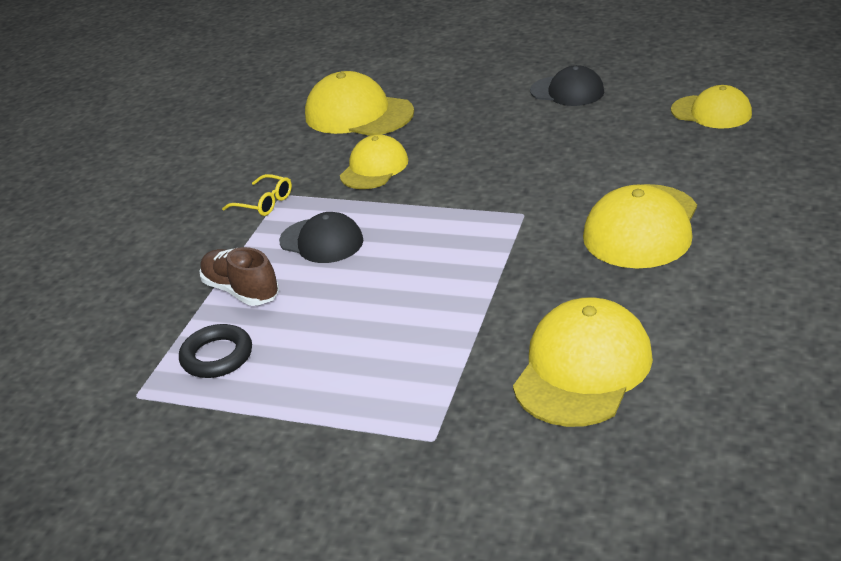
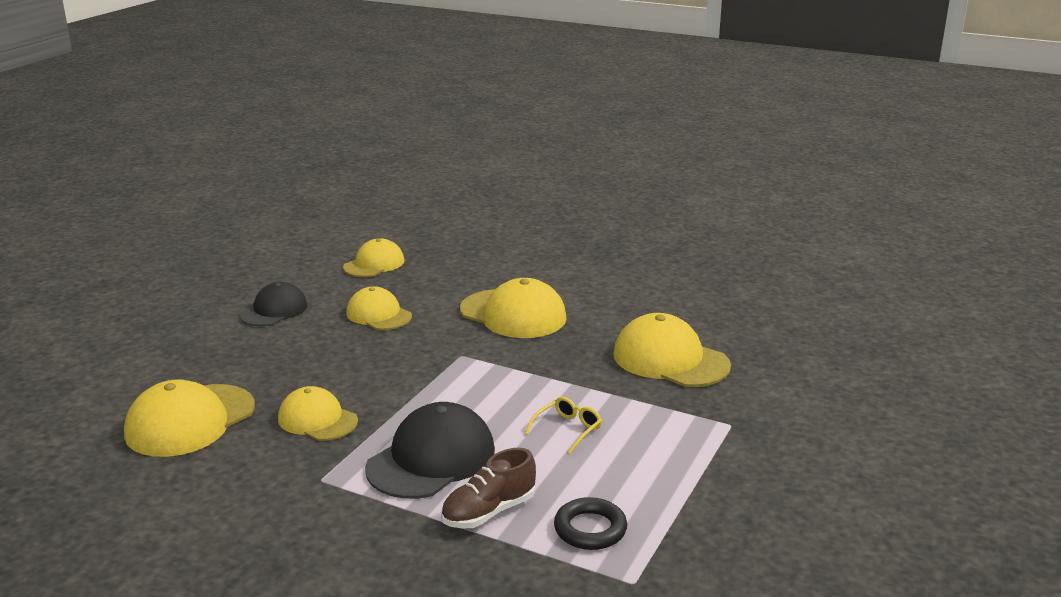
camera: 85 degrees left, 10 degrees down
yellow glasses [222,174,292,216] -> yellow glasses moved to [525,397,602,454]
black cap [279,212,363,263] -> black cap [365,402,495,499], size x1.55
none -> yellow cap [347,287,412,330]

